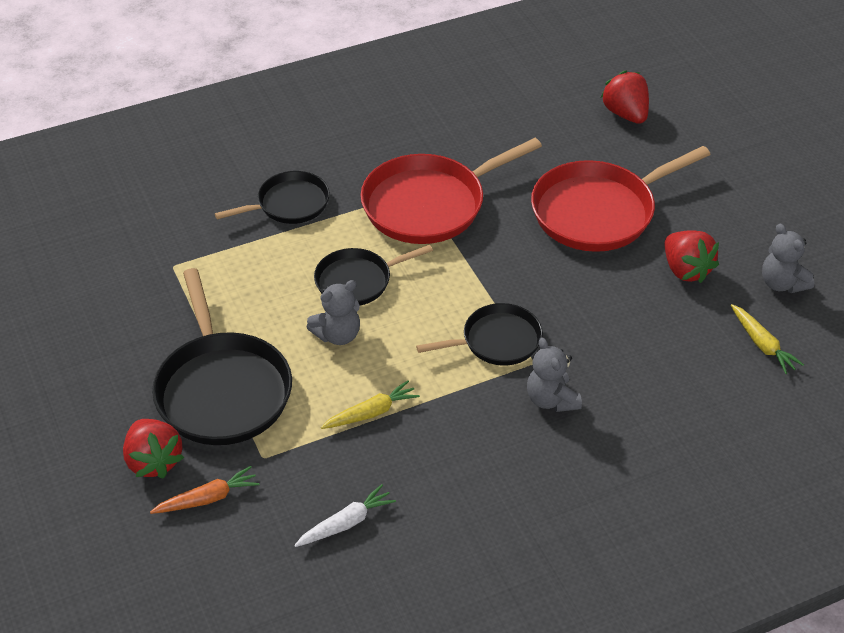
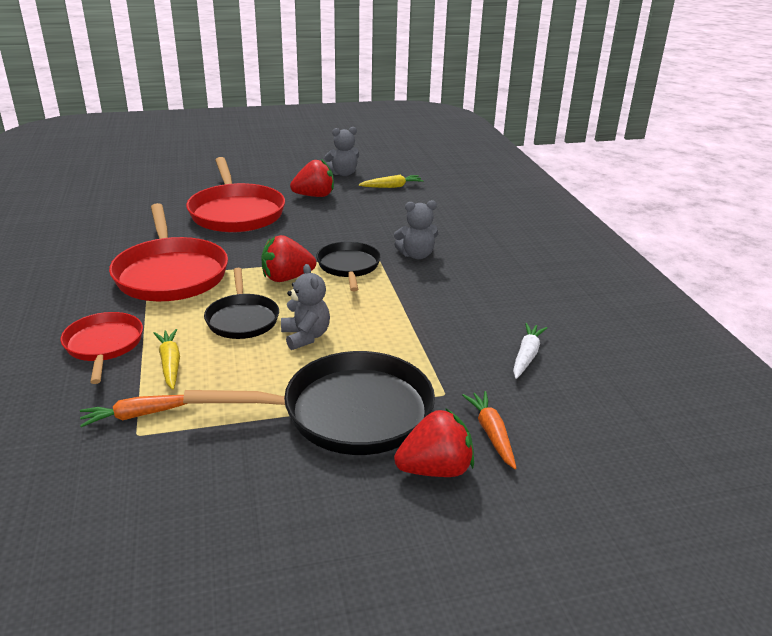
camera: 80 degrees left, 15 degrees down
black pan [215,171,330,224] -> red pan [61,312,143,384]
white carrot [294,484,396,547] -> white carrot turned 45 degrees clockwise [513,323,547,379]
yellow carrot [321,380,420,429] -> yellow carrot moved to [154,329,180,390]
red strawberry [601,70,649,124] -> red strawberry moved to [261,235,316,282]
none -> orange carrot [80,395,188,427]

